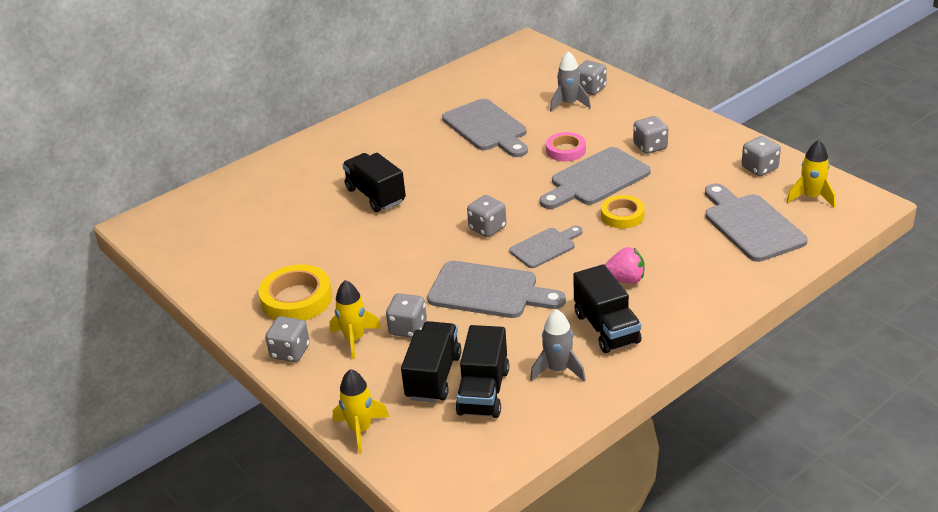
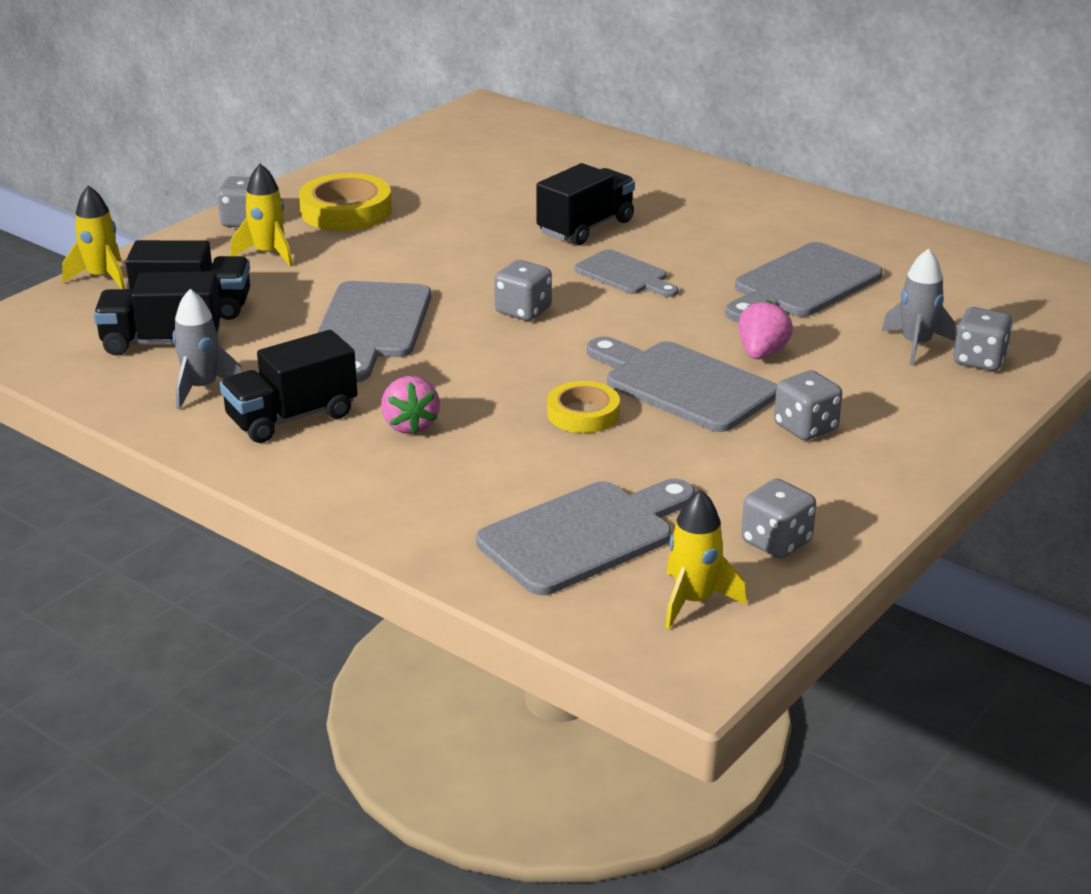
camera: 75 degrees right, 5 degrees down
grey dice [386,293,427,338] -> none
grey cutting board [509,226,583,268] -> grey cutting board moved to [575,249,679,297]
pink tape [546,132,586,161] -> pink strawberry [739,300,793,359]

